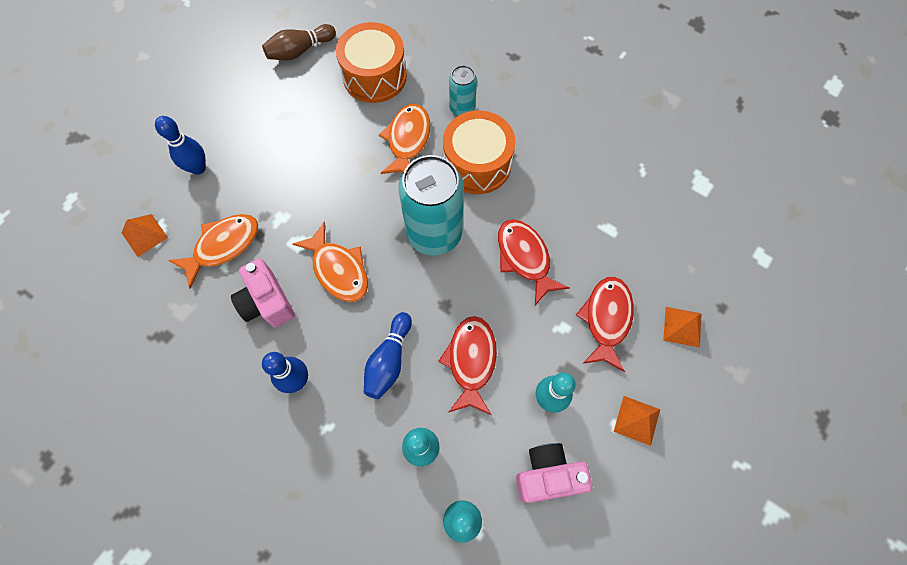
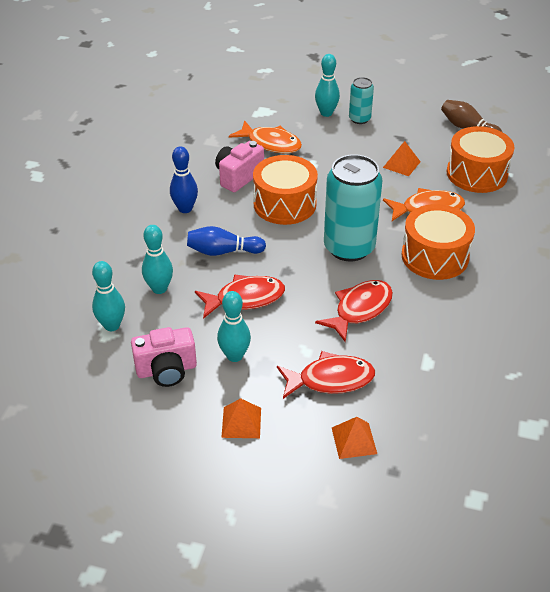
camera: 70 degrees right, 25 degrees down
orange pyramid [122,214,168,257] -> orange pyramid moved to [383,141,421,176]
blue bowling pin [155,116,206,175] -> turquoise bowling pin [315,54,340,117]
orange fish [292,222,368,302] -> orange drum [253,155,318,225]
turquoise can [449,65,477,116] -> turquoise can moved to [349,77,374,124]
pink camera [516,443,592,503] -> pink camera turned 105 degrees clockwise [131,327,197,387]

